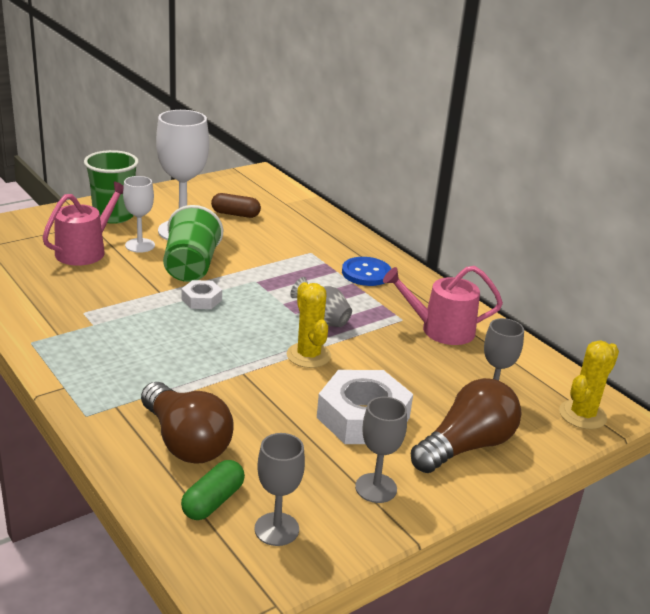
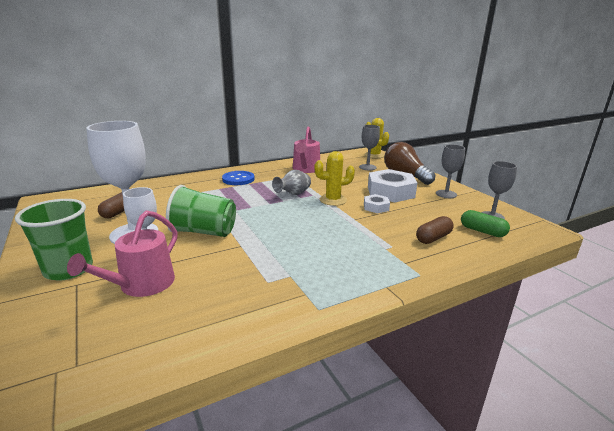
camera: 80 degrees left, 5 degrees down
pink watering can [42,181,124,266] -> pink watering can turned 105 degrees counterclockwise [67,210,177,297]
brown light bulb [141,382,234,464] -> brown capsule [416,216,454,244]
white nut [182,280,222,309] -> white nut moved to [364,194,390,213]

